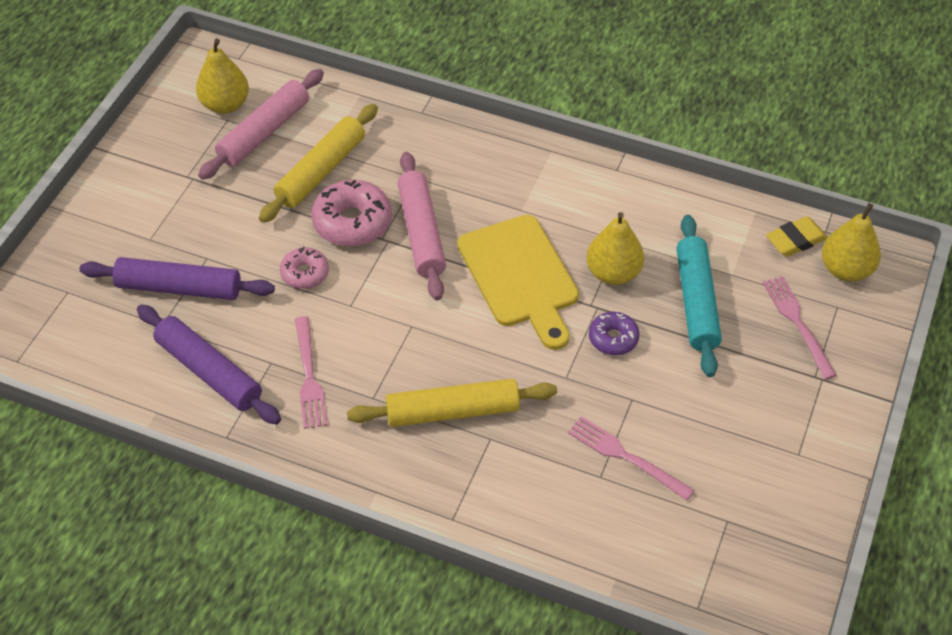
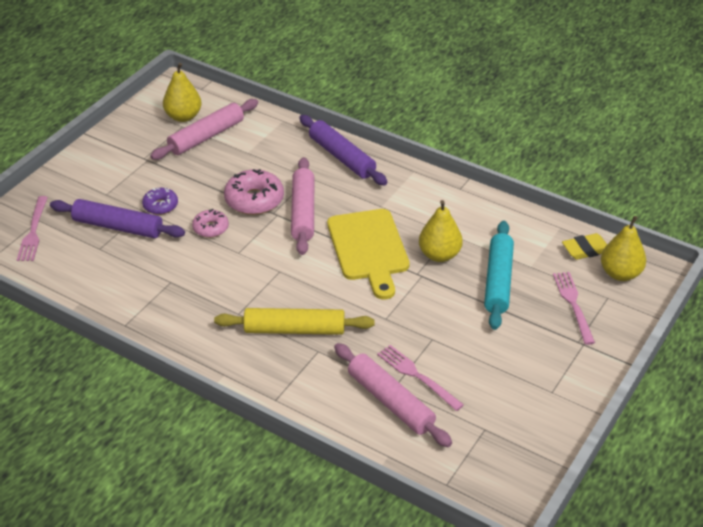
camera: 10 degrees right, 10 degrees down
purple rolling pin [137,305,281,425] -> purple rolling pin moved to [299,115,387,185]
yellow rolling pin [259,104,378,223] -> none
pink fork [295,316,327,429] -> pink fork moved to [17,196,48,261]
purple donut [589,312,639,355] -> purple donut moved to [142,188,178,215]
none -> pink rolling pin [334,343,452,447]

